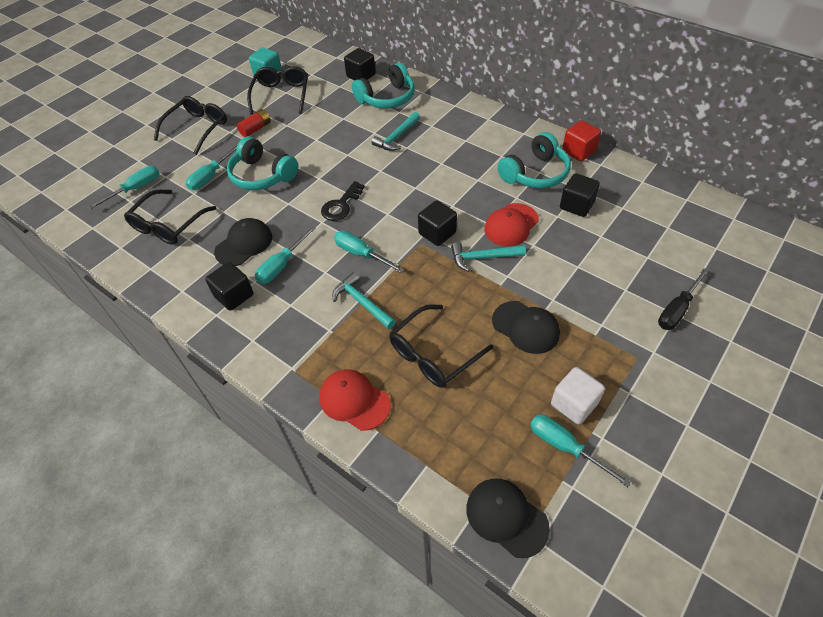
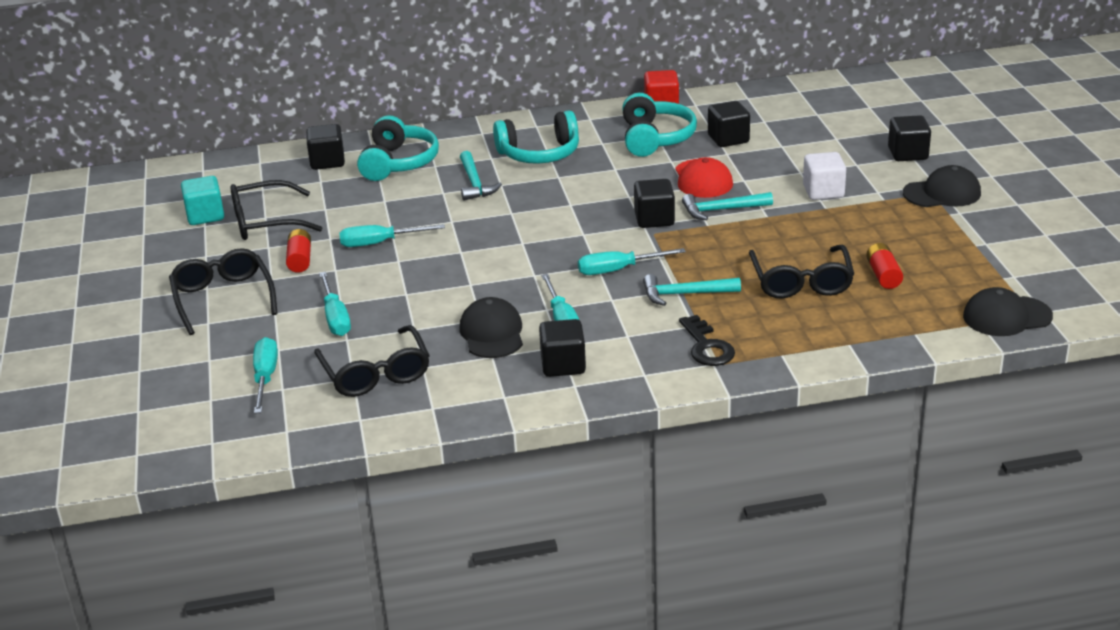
camera: 50 degrees left, 20 degrees down
turquoise headphones [227,136,298,190] -> turquoise headphones moved to [493,110,579,164]
black glasses [247,66,308,114] -> black glasses turned 60 degrees counterclockwise [230,180,322,240]
red cap [319,369,391,431] -> none
black key [321,181,365,221] -> black key moved to [679,315,735,366]
turquoise hammer [451,242,526,272] -> turquoise hammer turned 45 degrees clockwise [682,192,773,220]
black cap [492,301,560,354] -> black cap moved to [903,165,981,207]
turquoise screwdriver [530,414,631,487] -> turquoise screwdriver moved to [339,224,445,247]
white cube [551,367,605,424] -> white cube moved to [803,152,846,200]
black screwdriver [658,268,709,330] -> black cube [888,115,931,161]
none -> red battery [866,243,903,289]

